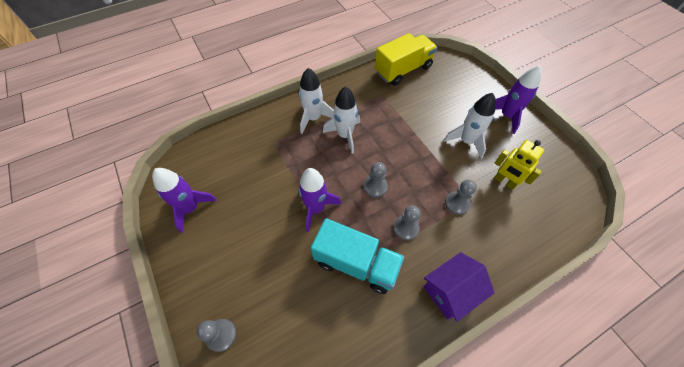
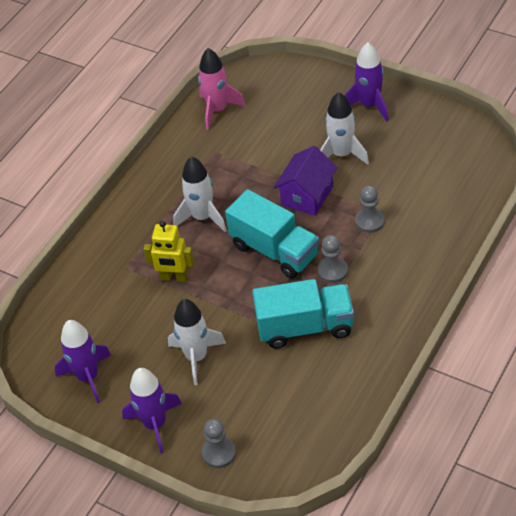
camera: 25 degrees left, 10 degrees down
purple rocket [298,168,341,232] -> purple rocket moved to [122,368,182,454]
white rocket [299,68,334,134] -> white rocket moved to [168,299,226,385]
grey pawn [364,162,388,198] -> turquoise truck [225,189,319,278]
yellow truck [375,33,437,86] -> pink rocket [198,48,246,130]
purple house [423,252,495,322] -> purple house moved to [274,146,338,216]
yellow robot [494,140,544,190] -> yellow robot moved to [143,221,194,282]

